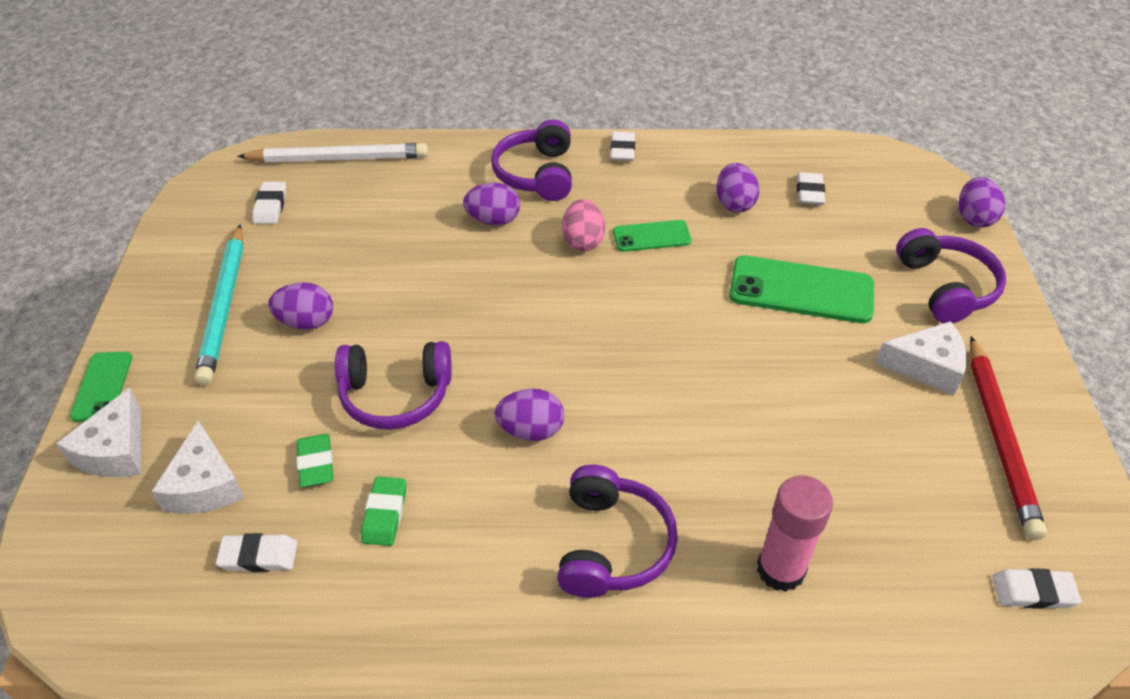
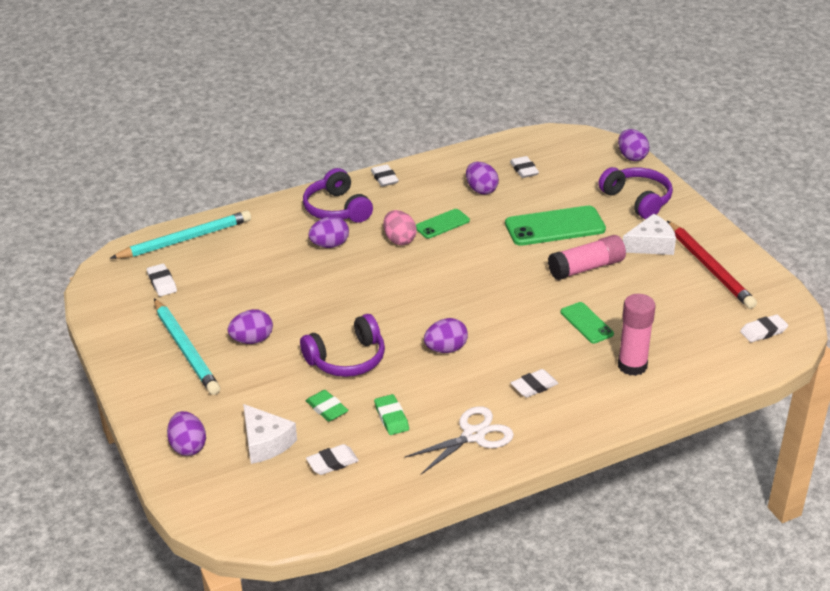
camera: 25 degrees left, 10 degrees down
white cheese [56,388,141,477] -> purple egg [167,411,206,456]
green phone [70,352,132,422] -> green phone moved to [561,302,614,343]
white pencil [237,143,428,163] -> turquoise pencil [110,210,251,259]
purple headphones [557,465,678,598] -> white eraser [511,369,559,398]
none -> white scissors [404,406,514,474]
none -> pink glue stick [548,235,626,280]

